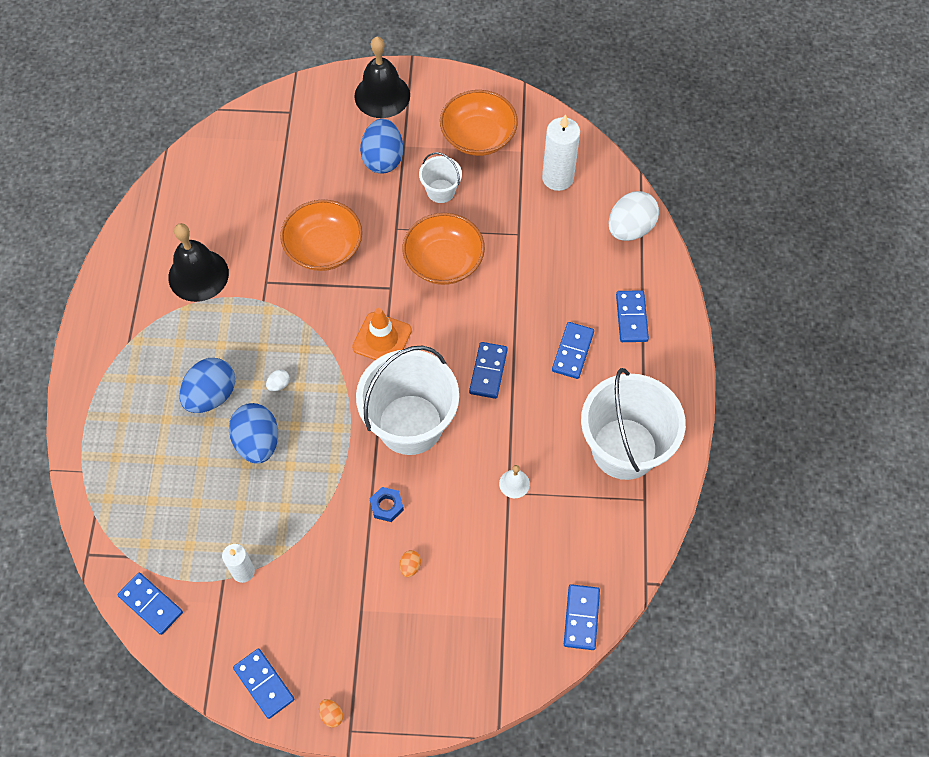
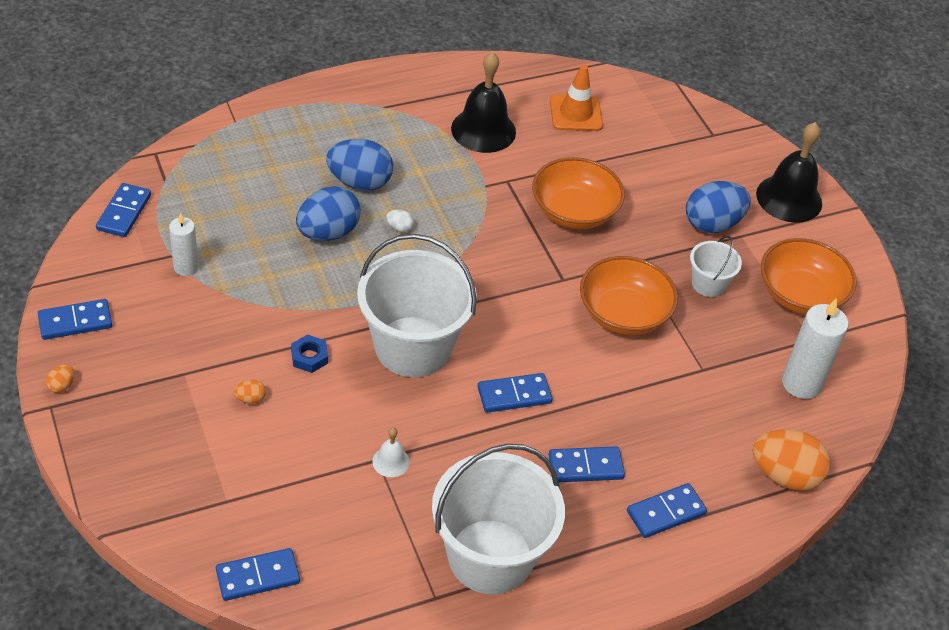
camera: 60 degrees right, 15 degrees down
blue domino [233,648,294,719] -> blue domino turned 45 degrees clockwise [38,299,112,340]
orange traffic cone [352,308,412,360] -> orange traffic cone moved to [550,65,603,131]
white egg [608,191,659,241] -> orange egg [753,429,830,491]

